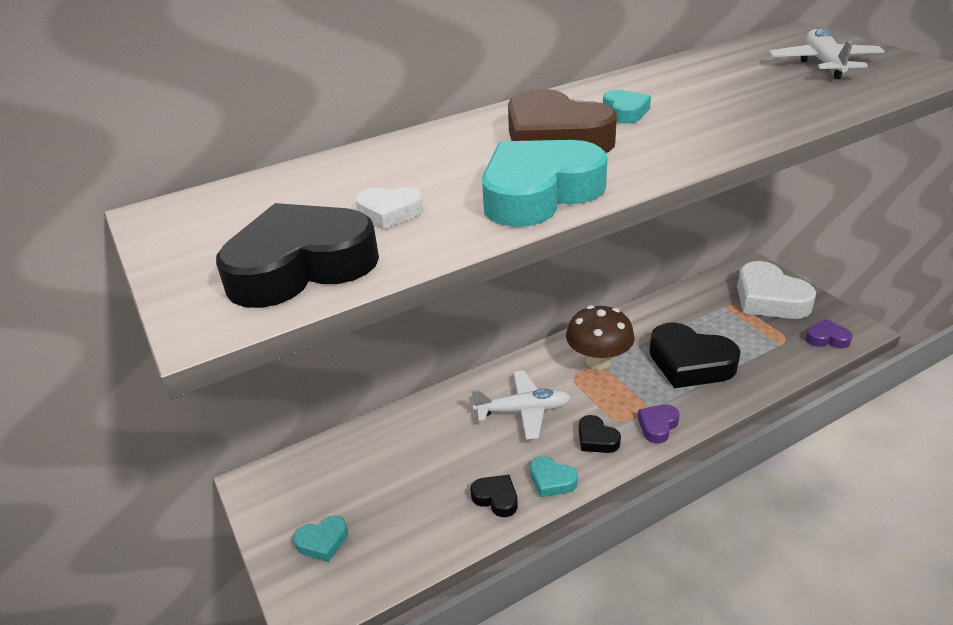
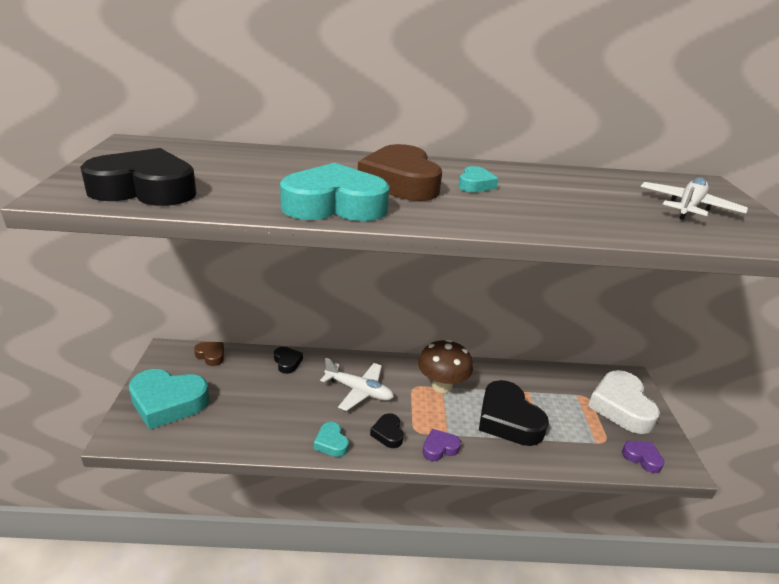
camera: 25 degrees right, 5 degrees down
turquoise heart [294,516,348,562] -> turquoise heart [129,369,210,430], size x2.07
white heart [356,187,424,230] -> none
black heart [471,475,518,517] -> black heart moved to [274,347,303,374]
none -> brown heart [194,342,224,366]

